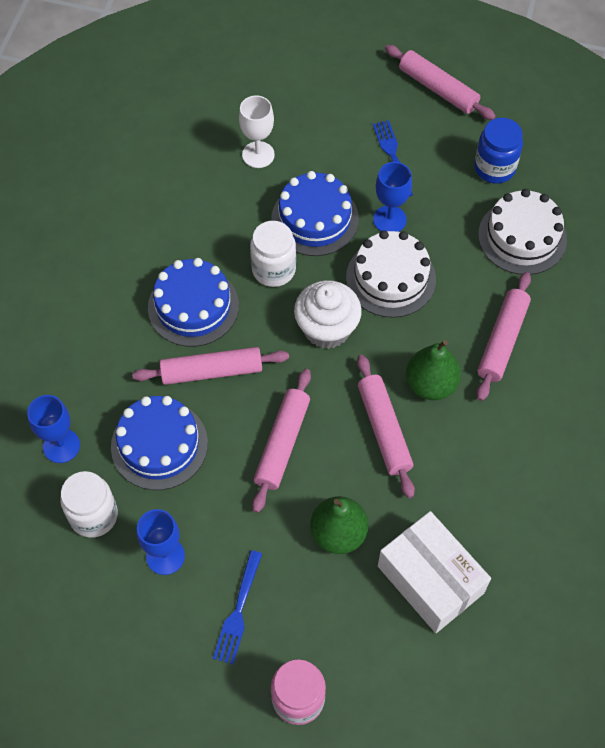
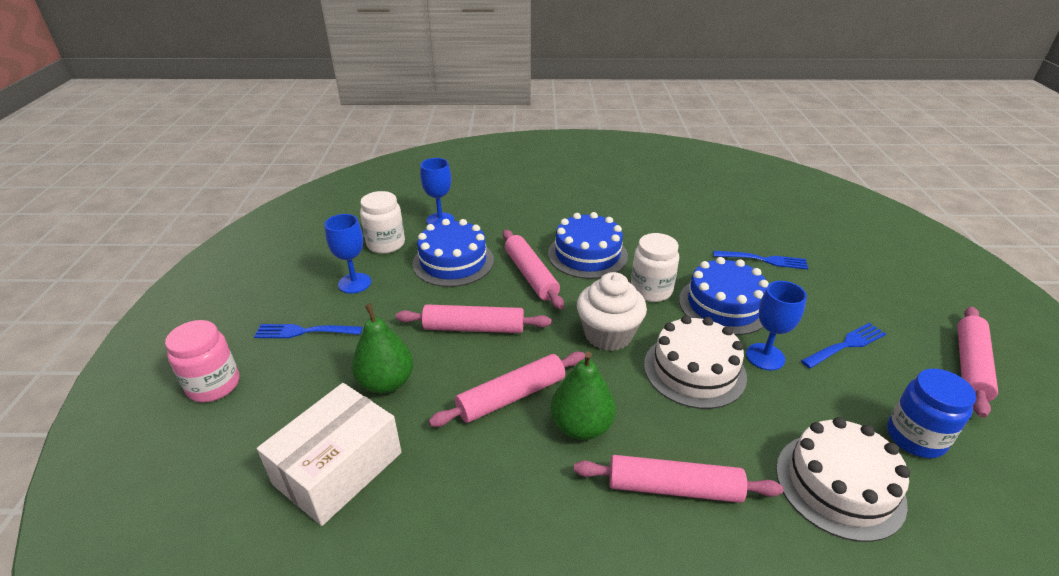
camera: 75 degrees right, 25 degrees down
white goblet [239,95,275,168] -> blue fork [714,251,808,270]

